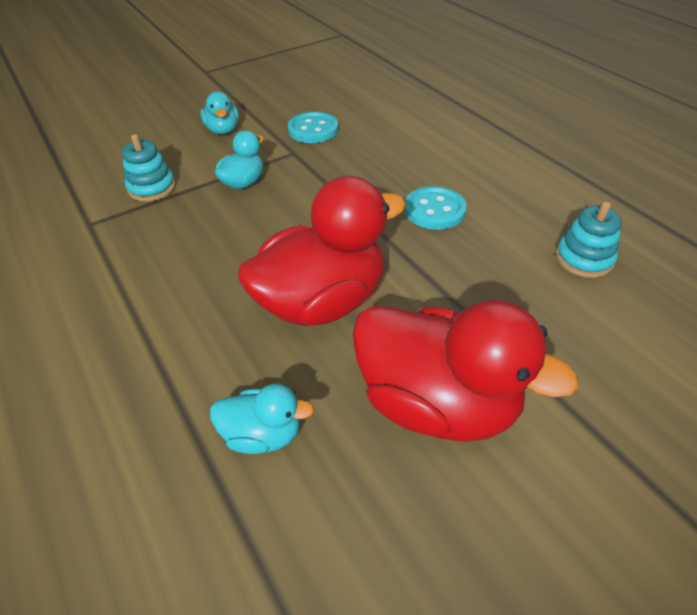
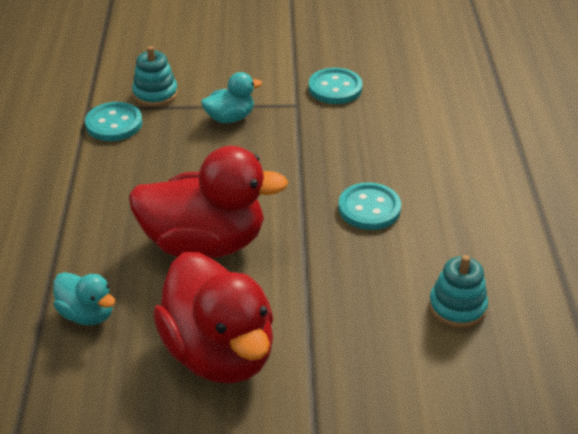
camera: 30 degrees right, 5 degrees down
turquoise duck [200,92,239,134] -> none
none -> turquoise button [85,102,143,141]

